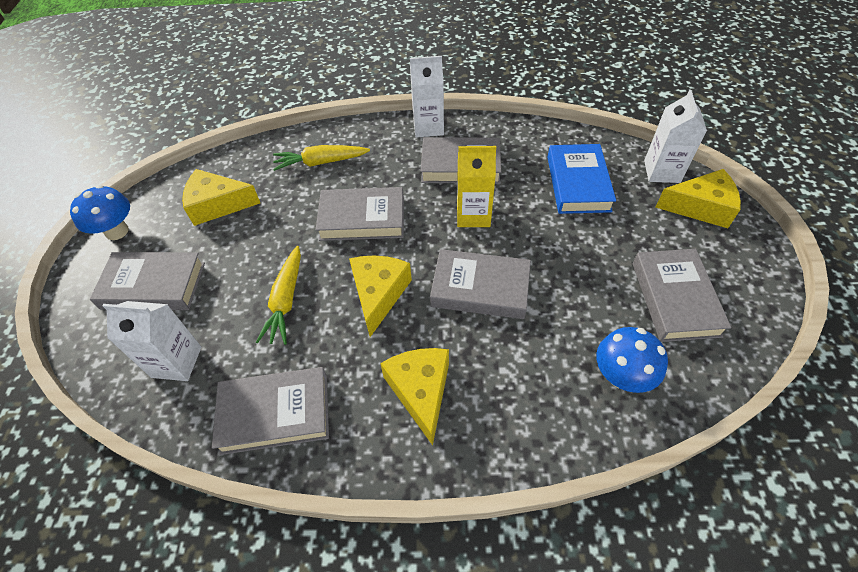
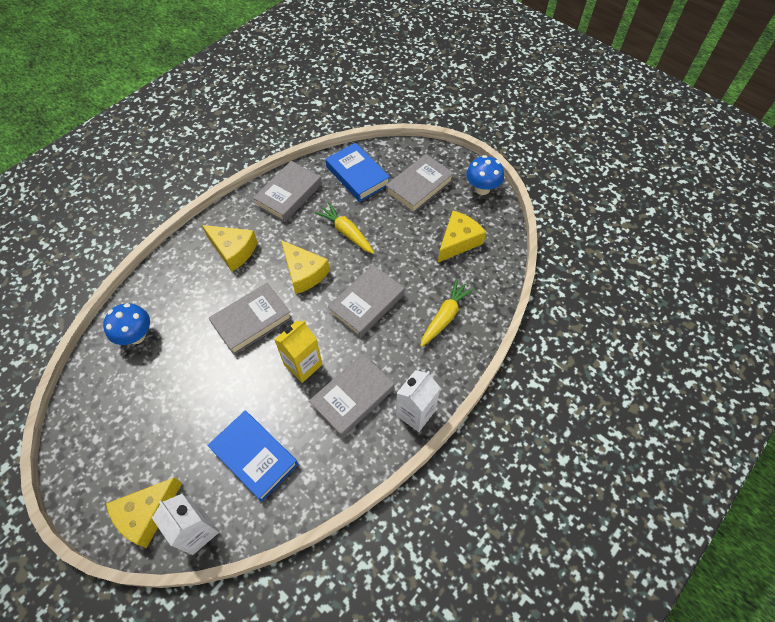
camera: 130 degrees right, 5 degrees up
white carton [103,301,202,381] -> blue book [325,143,390,202]
grey book [633,249,731,342] -> none

